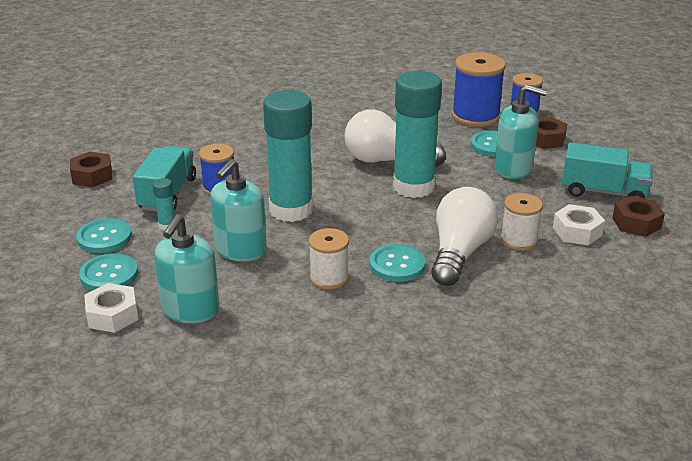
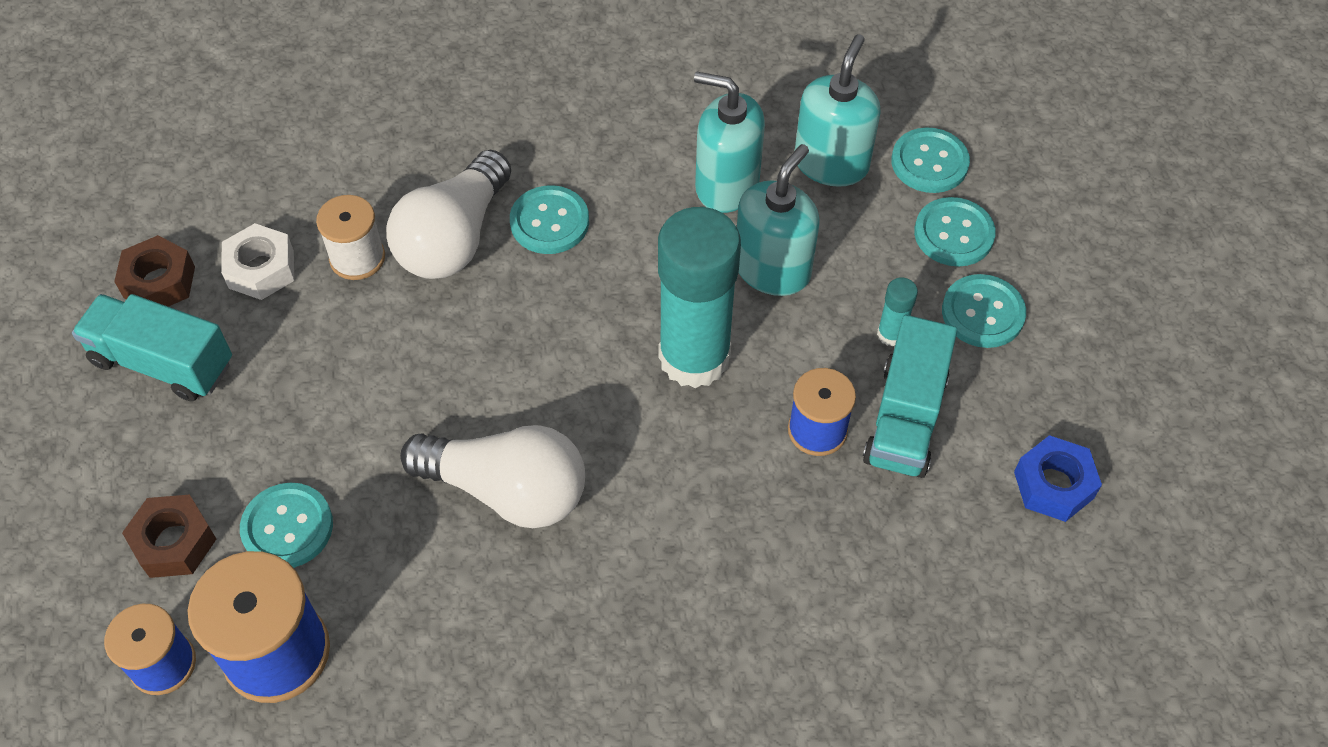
camera: 175 degrees left, 25 degrees up
brown nut [70,152,113,187] -> blue nut [1014,435,1102,522]
white nut [85,283,138,333] -> turquoise button [891,128,970,193]
white spool [309,228,349,290] -> none
turquoise glue stick [393,71,442,198] -> none
turquoise soap dispenser [494,84,547,179] -> turquoise soap dispenser moved to [694,72,765,213]

